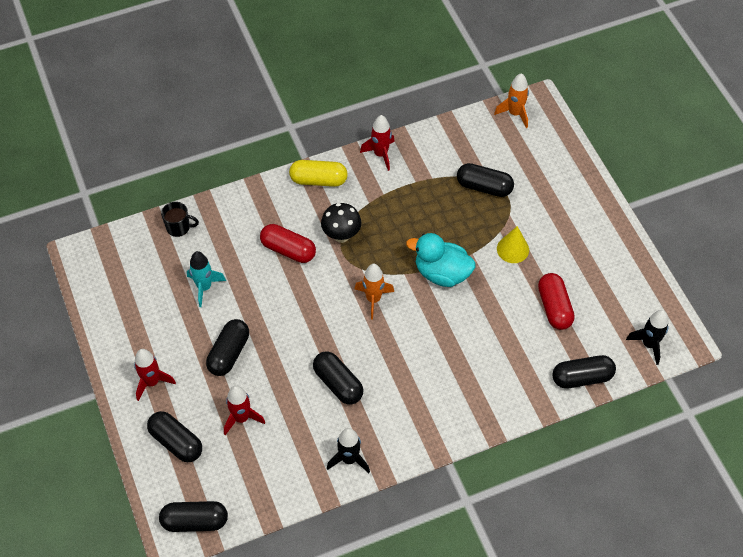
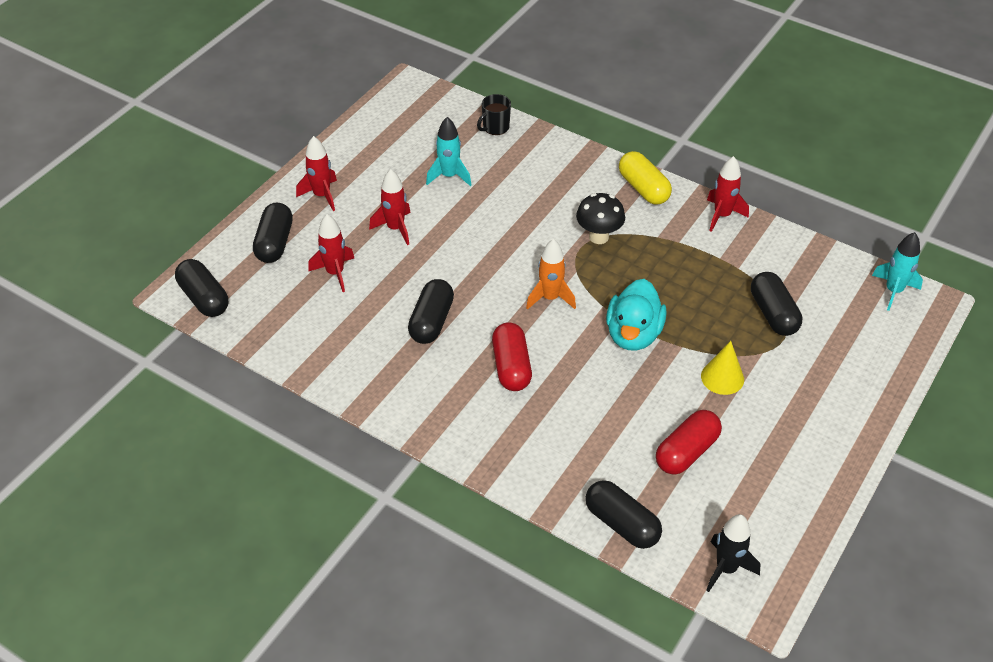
camera: 55 degrees right, 10 degrees down
black mug [161,202,199,237] -> black mug turned 75 degrees clockwise [477,94,511,135]
black capsule [206,319,249,376] -> red rocket [369,169,411,245]
red capsule [260,224,316,263] -> red capsule moved to [492,322,532,391]
black rocket [327,428,370,473] -> none
turquoise duck [406,233,476,287] -> turquoise duck turned 150 degrees counterclockwise [606,279,667,351]
orange rocket [494,73,529,128] -> turquoise rocket [872,232,923,311]

